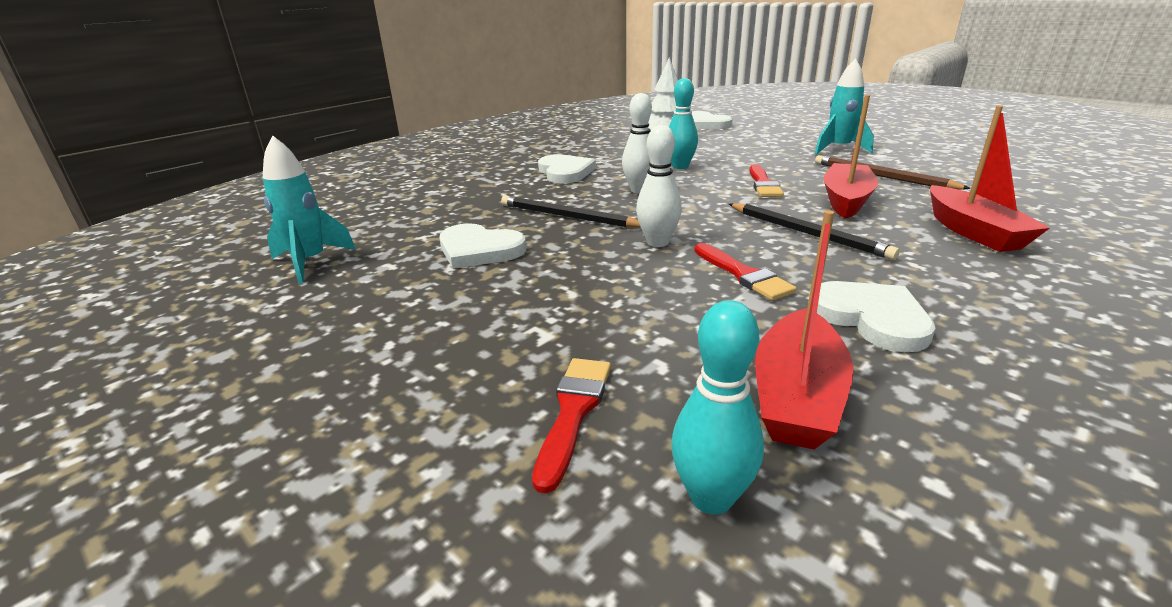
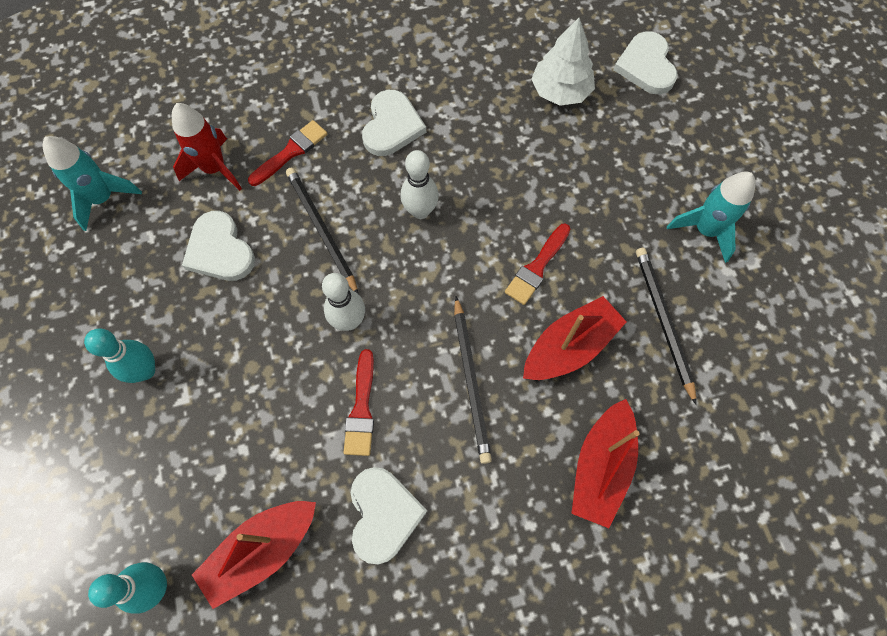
camera: 30 degrees right, 40 degrees up
red brush [532,358,611,493] -> red brush moved to [248,120,327,186]
turquoise bowling pin [669,78,698,169] -> turquoise bowling pin moved to [84,329,155,383]
brown pencil [815,155,971,189] -> black pencil [636,248,697,405]
none -> red rocket [172,103,242,191]

